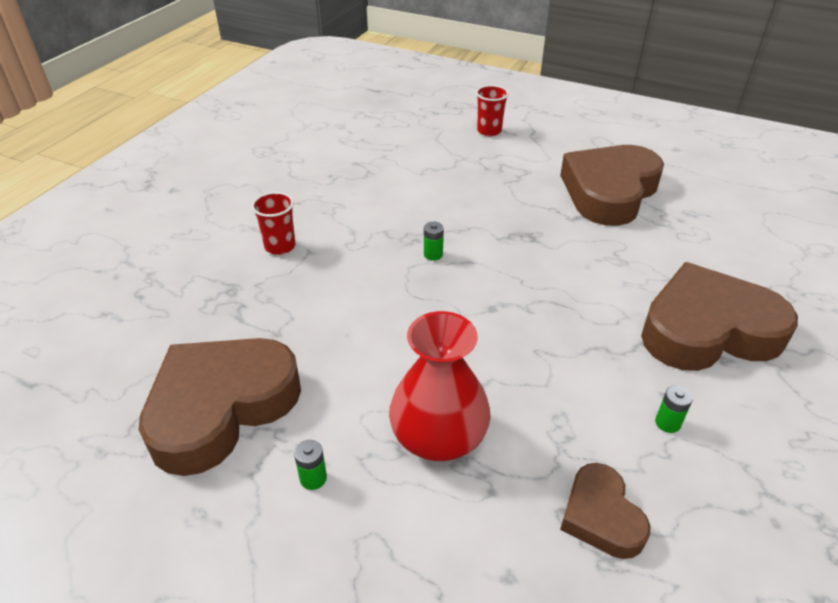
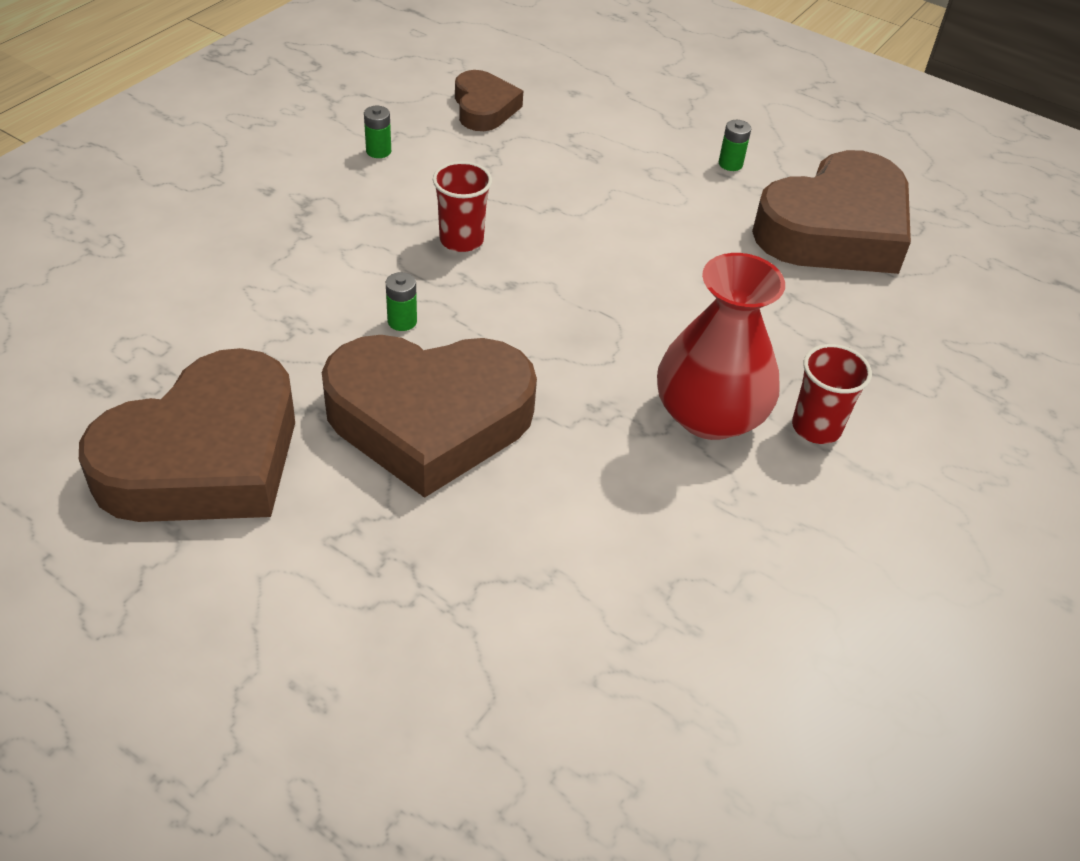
camera: 175 degrees left, 5 degrees up
red vase [389,311,491,461] -> red vase moved to [657,253,785,440]
green battery [424,222,444,261] -> green battery moved to [386,272,417,331]
red cup [476,85,509,136] -> red cup moved to [433,161,492,252]
brown heart [641,262,798,371] -> brown heart moved to [322,335,537,498]

